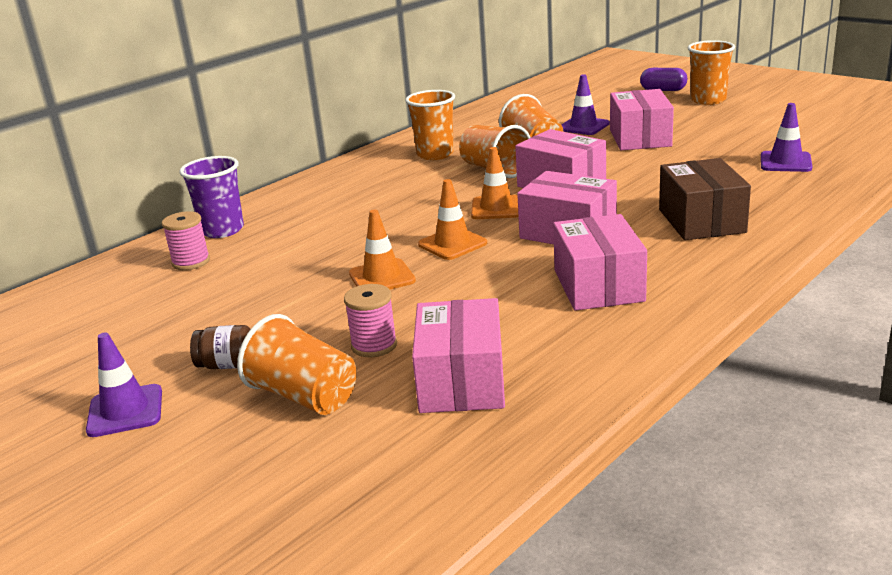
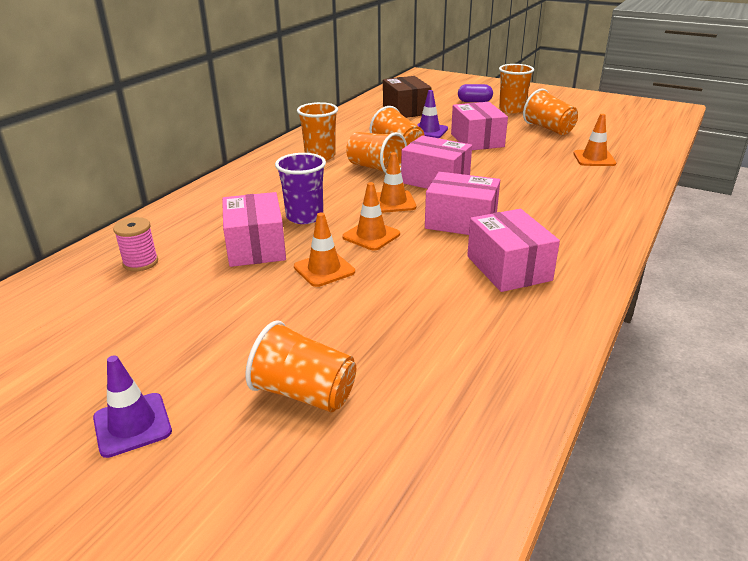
camera: 15 degrees left, 5 degrees up
purple cup [179,156,244,238] -> purple cup moved to [275,153,326,224]
brown jar [190,325,251,369] -> none
pink spool [344,284,397,357] -> none
pink box [412,298,505,413] -> pink box moved to [222,192,286,267]
brown box [659,158,751,240] -> brown box moved to [383,76,431,118]
purple traffic cone [761,103,812,172] -> orange traffic cone [574,114,616,166]
none -> orange cup [523,89,578,135]

